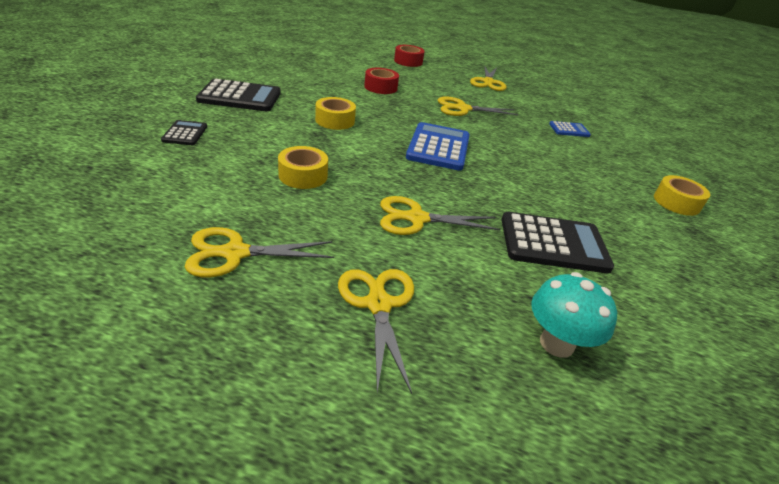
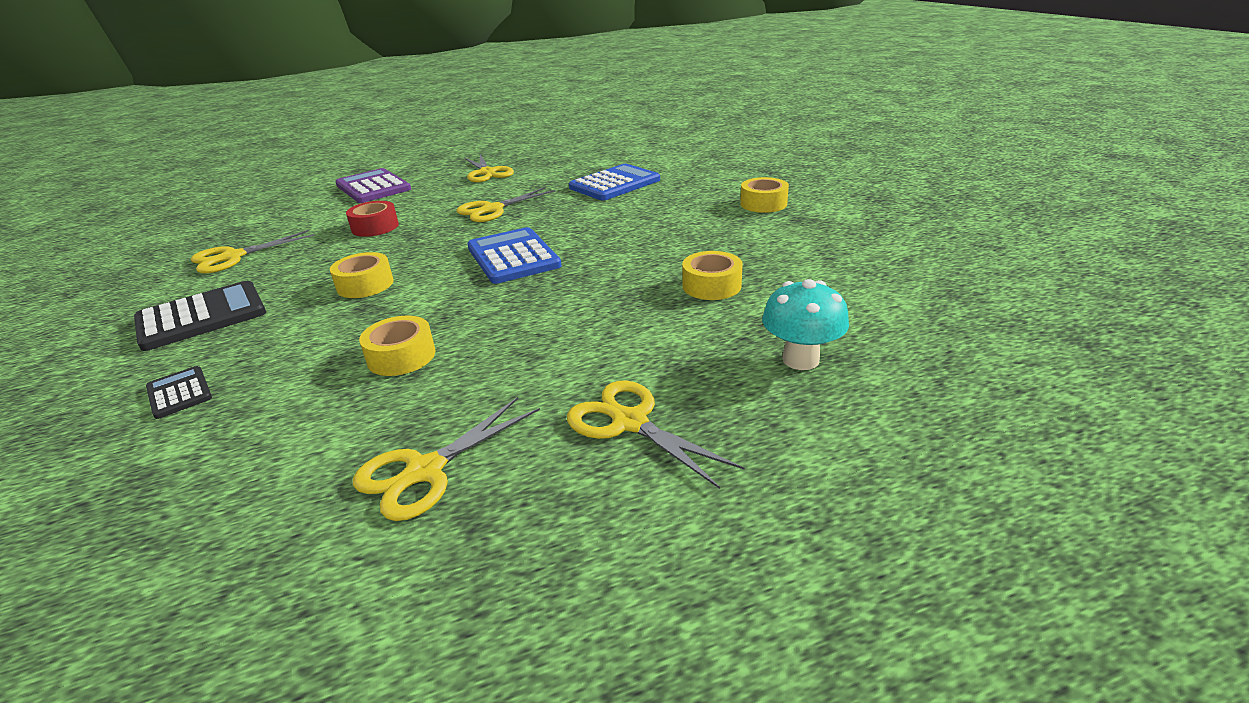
camera: 30 degrees left, 5 degrees down
yellow scissors [380,196,501,235] -> yellow scissors moved to [191,230,315,273]
red tape [394,45,425,67] -> purple calculator [335,168,411,203]
black calculator [502,212,614,273] -> yellow tape [682,251,743,300]
blue calculator [549,121,591,137] -> blue calculator [569,164,660,200], size x1.90

